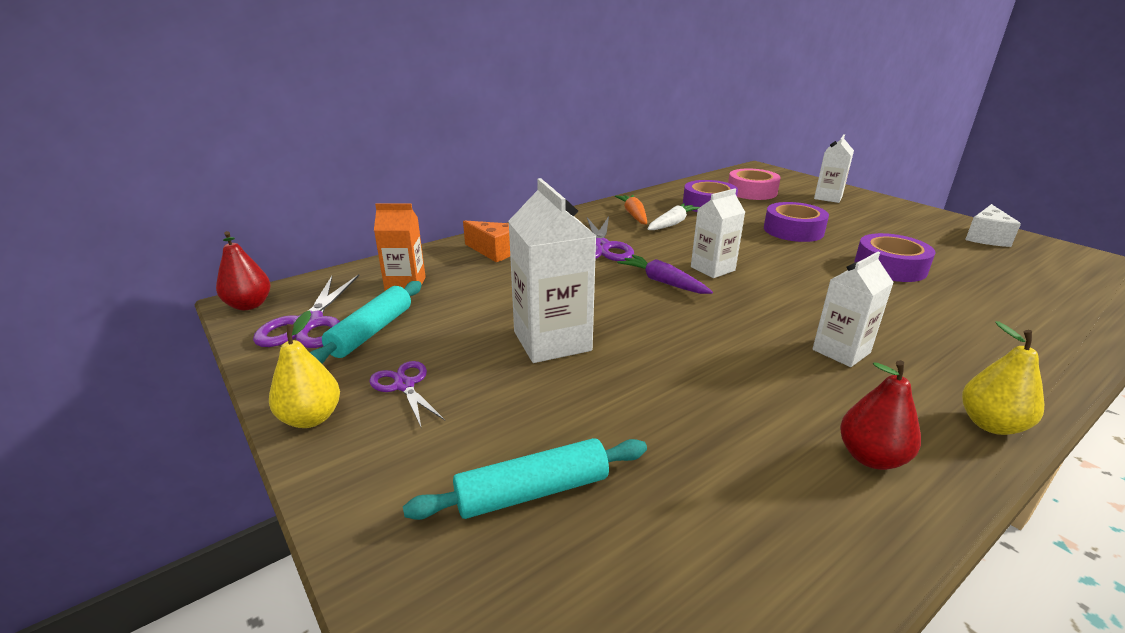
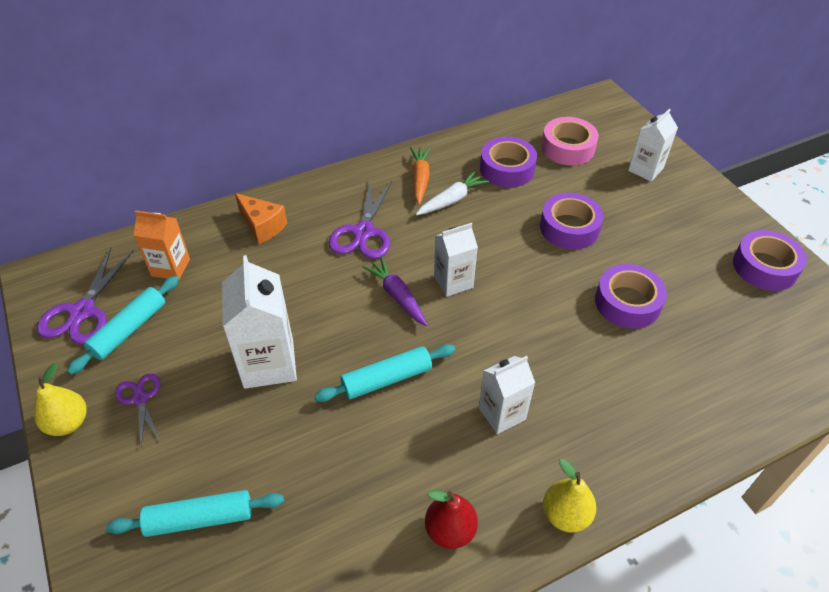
camera: 10 degrees right, 20 degrees up
red pear [216,231,271,310] -> none
white cheese [965,204,1021,247] -> purple tape [733,230,807,291]
none -> turquoise rolling pin [314,344,455,402]

